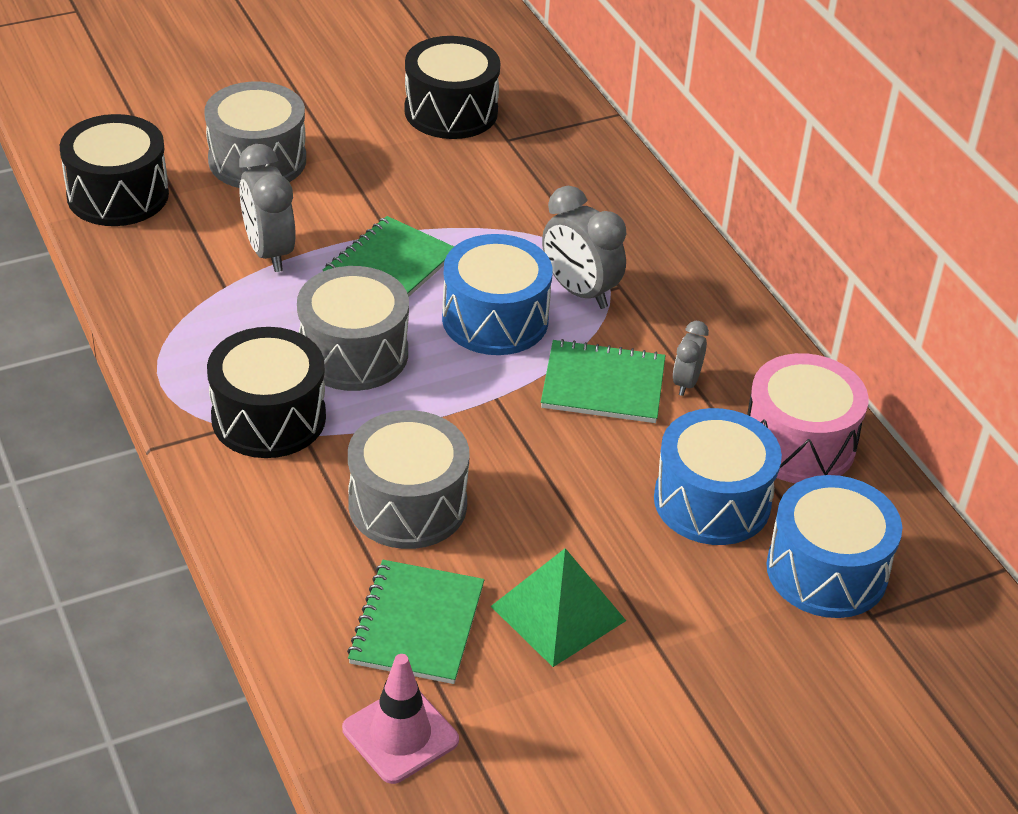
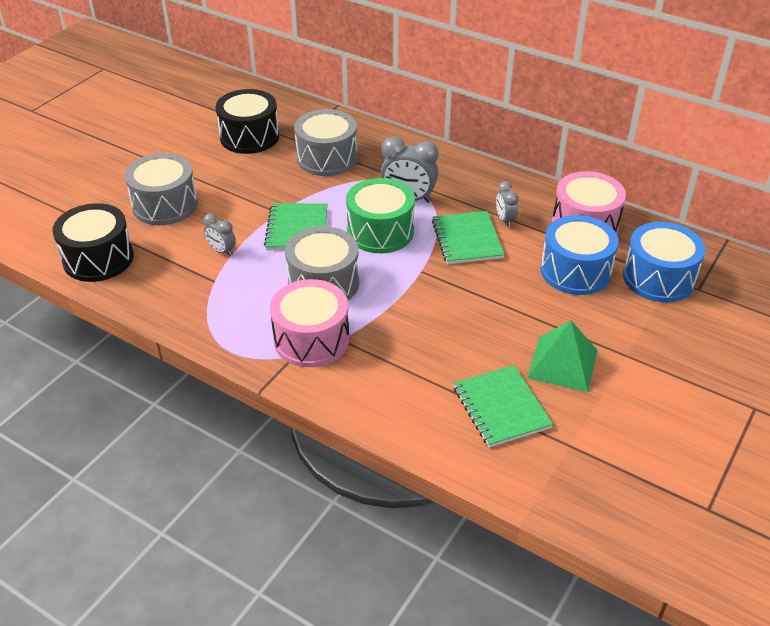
camera: 30 degrees left, 0 degrees up
black drum [207,327,326,458] -> pink drum [270,279,350,367]
grey clock [239,144,296,272] -> grey clock [203,213,236,256], size x0.57
pink traffic cone [342,654,459,784] -> none
grey drum [348,410,470,549] -> grey drum moved to [294,109,357,176]
blue drum [442,234,553,355] -> green drum [346,178,415,253]
green notebook [541,339,666,423] -> green notebook turned 75 degrees counterclockwise [432,211,505,264]

